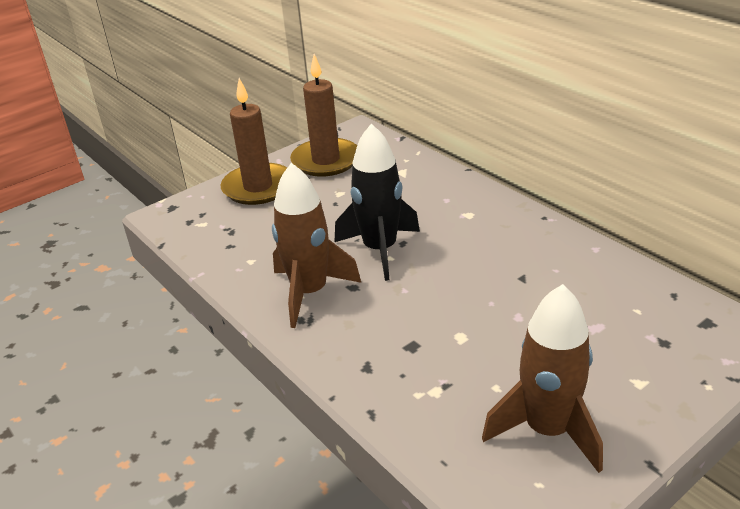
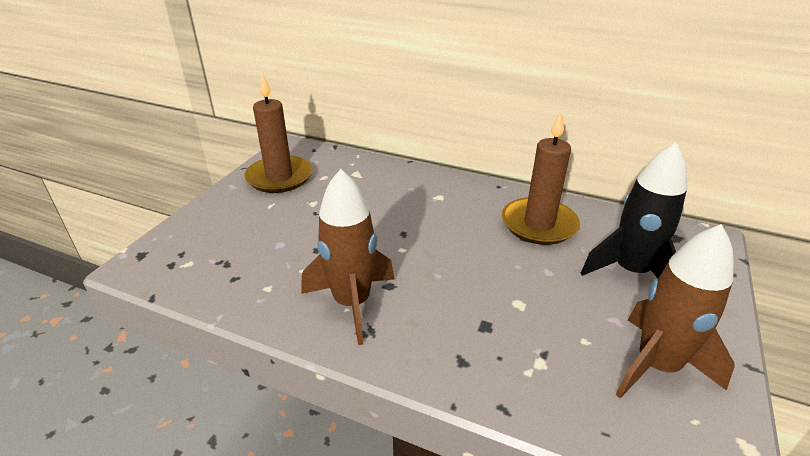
camera: 30 degrees left, 0 degrees up
brown candle [221,78,287,205] -> brown candle moved to [502,110,580,245]
black rocket [335,124,420,281] -> black rocket moved to [581,142,687,279]

